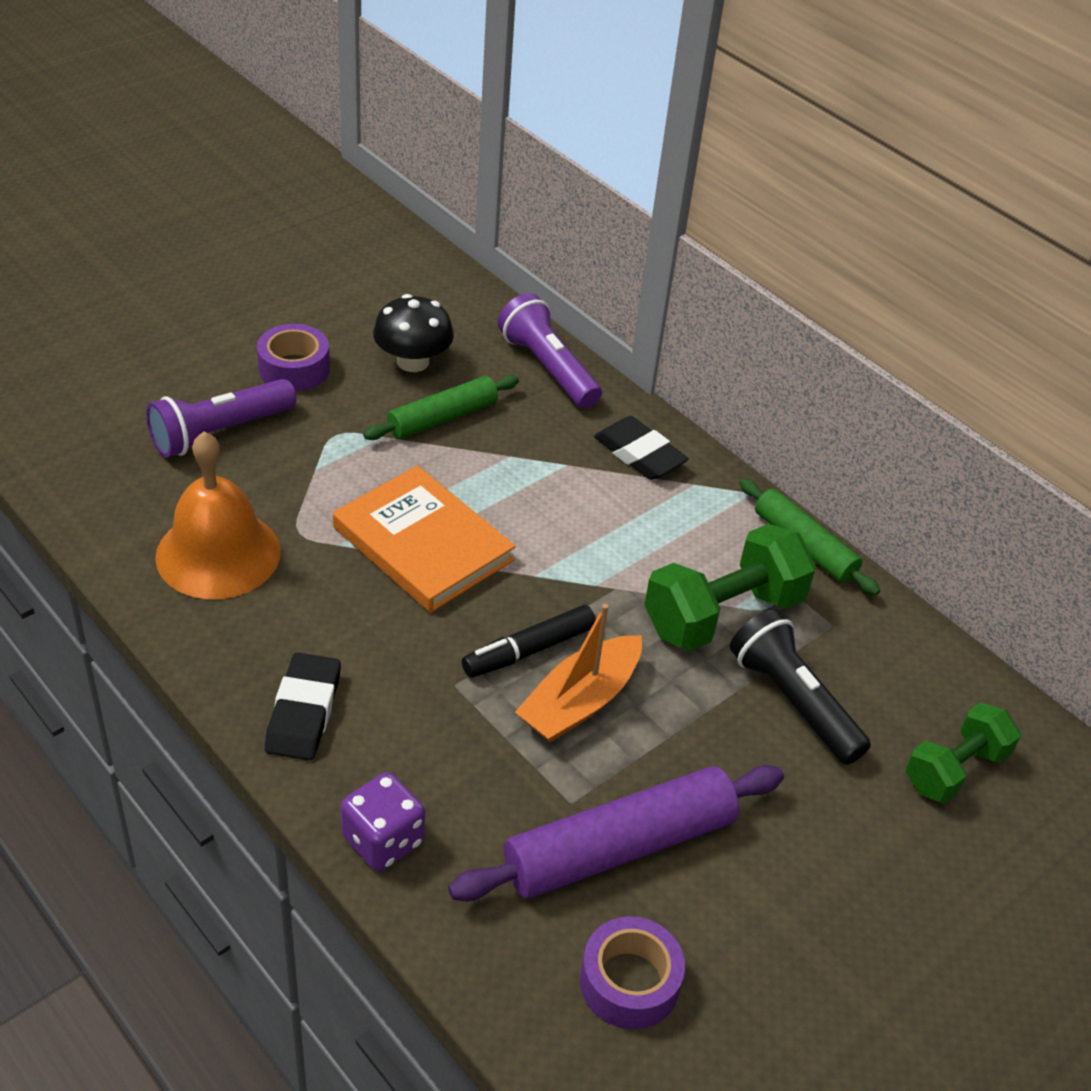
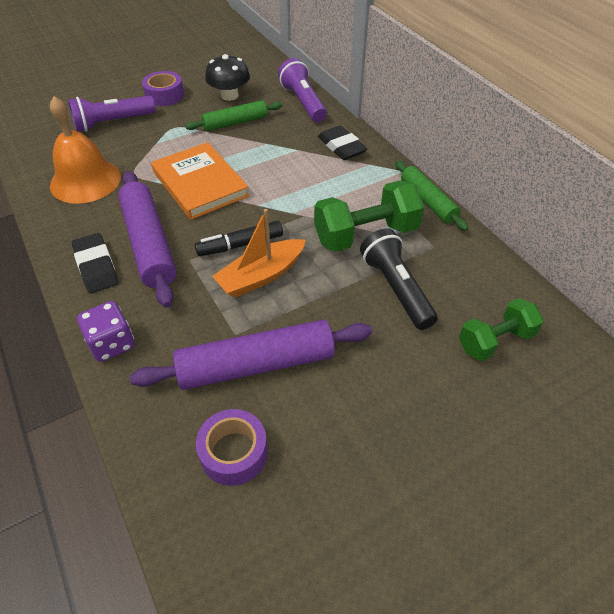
camera: 15 degrees right, 5 degrees up
black eraser [265,653,341,761] -> black eraser turned 45 degrees counterclockwise [72,233,119,293]
none -> purple rolling pin [118,171,176,308]

